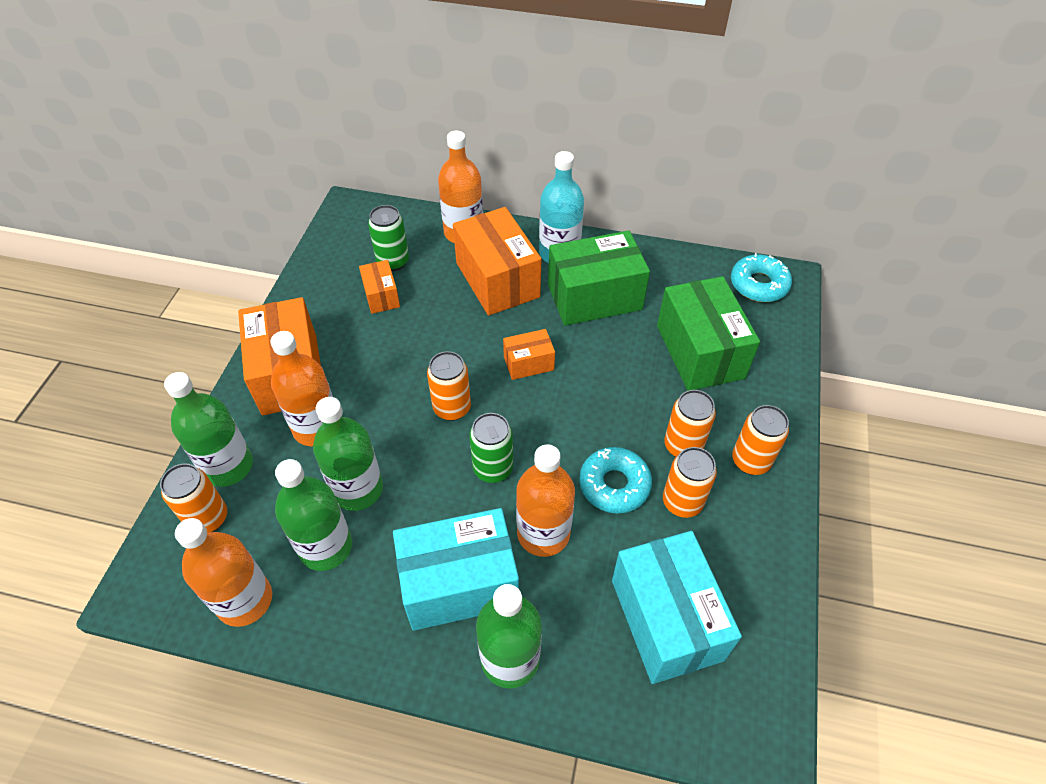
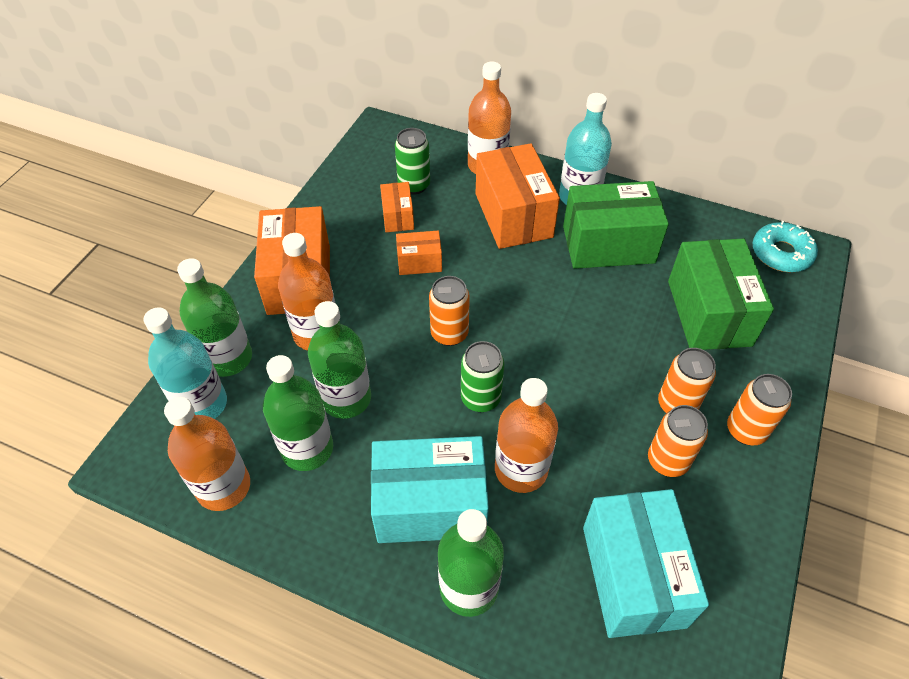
camera: 10 degrees right, 0 degrees up
orange can [160,464,227,533] -> turquoise bottle [144,307,227,419]
orange box [503,329,555,380] -> orange box moved to [396,231,442,275]
turquoise donut [579,447,652,514] -> none

